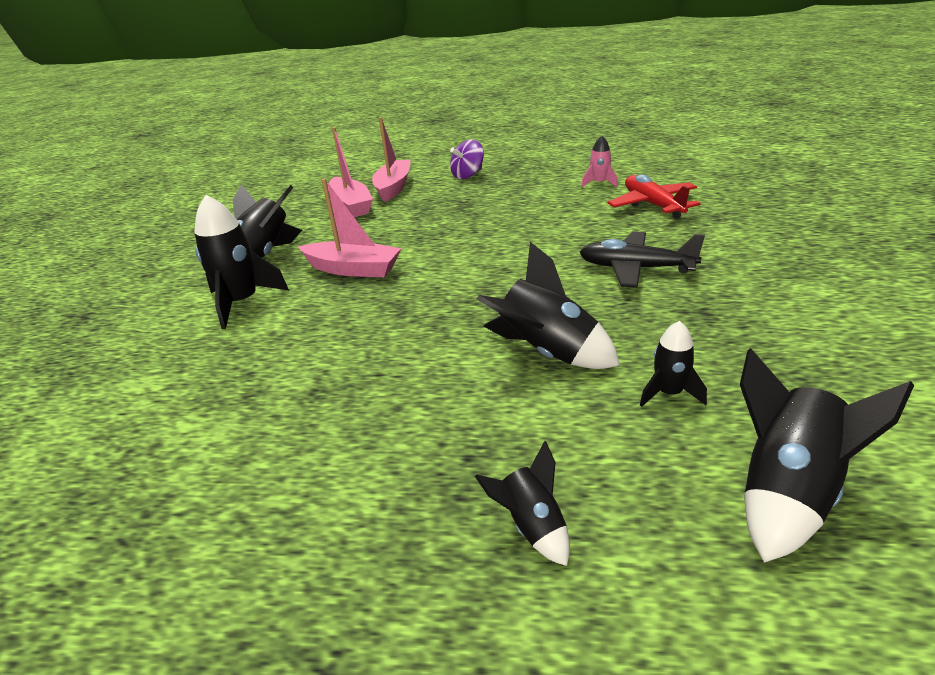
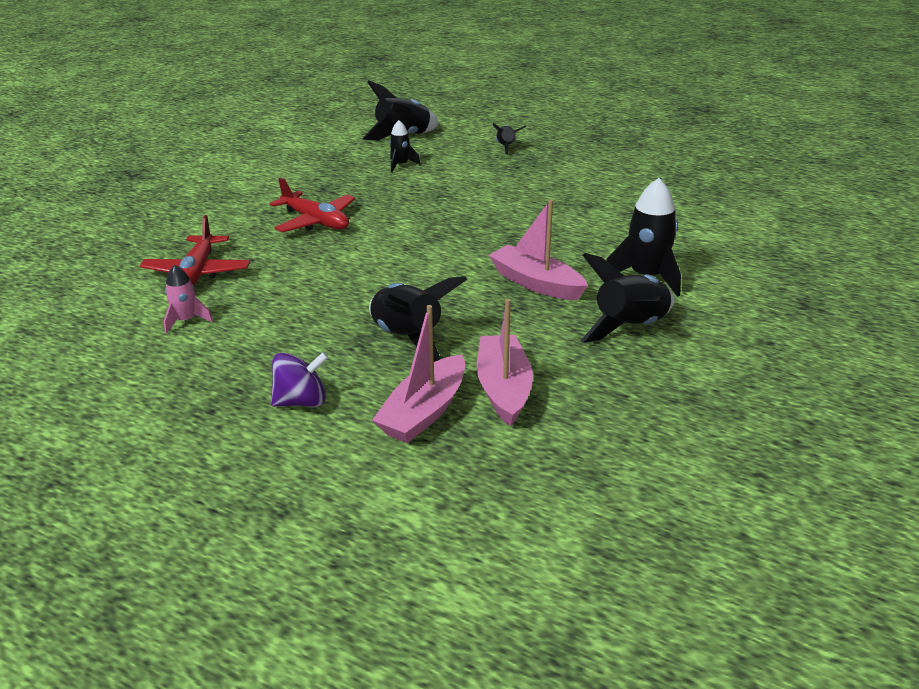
camera: 160 degrees left, 0 degrees up
black rocket [476,242,620,369] -> black rocket moved to [369,276,467,362]
black plane [580,231,705,288] -> red plane [270,177,355,232]

